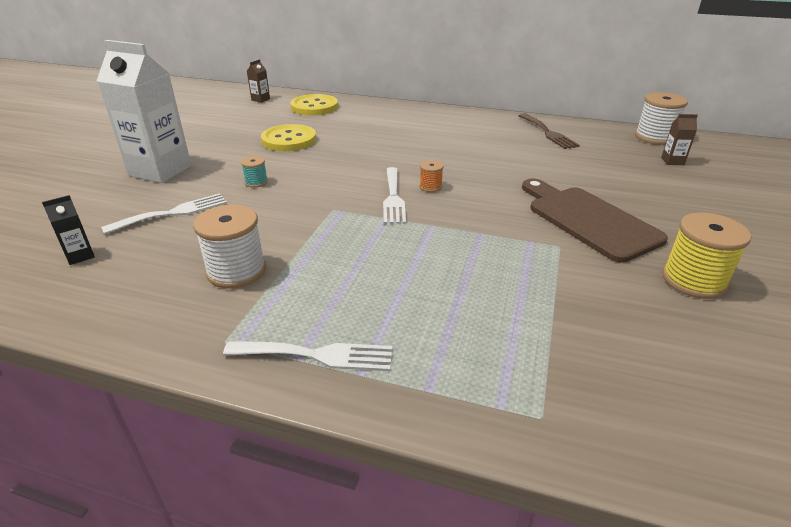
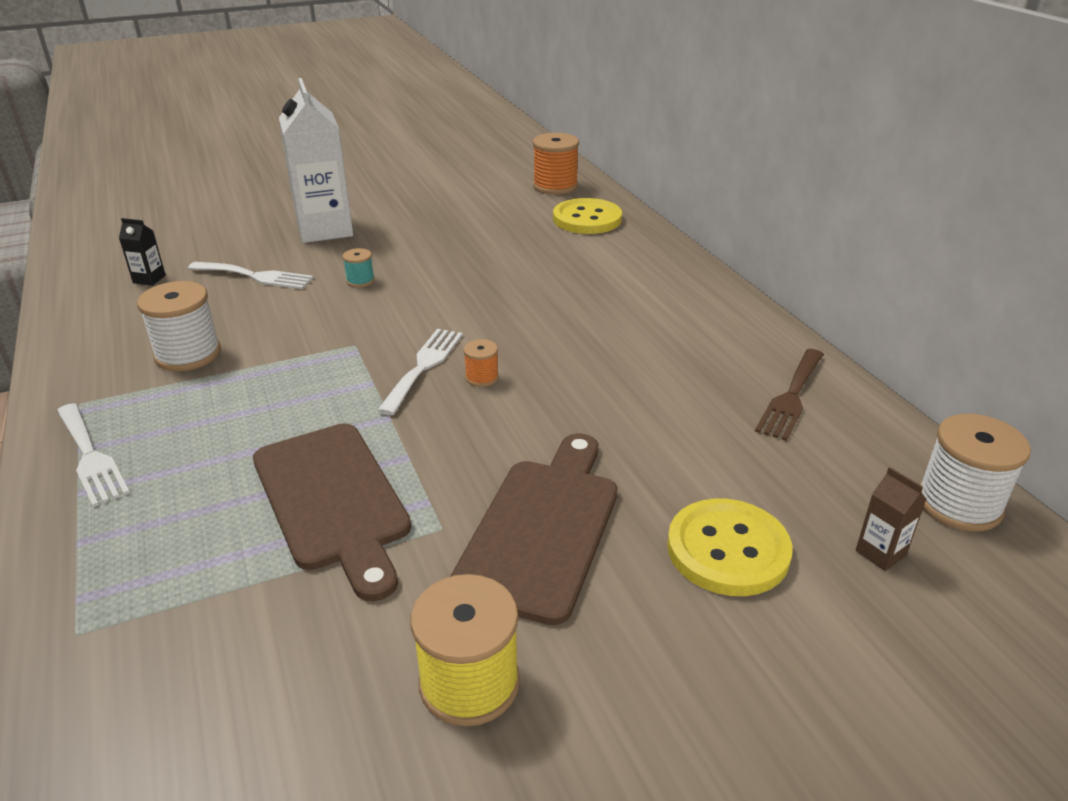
camera: 50 degrees right, 0 degrees up
brown carton [247,59,270,103] -> orange spool [533,133,579,195]
yellow button [261,124,316,151] -> yellow button moved to [667,498,792,596]
white fork [383,167,406,224] -> white fork turned 150 degrees clockwise [377,329,463,415]
none -> brown cutting board [253,423,411,601]

